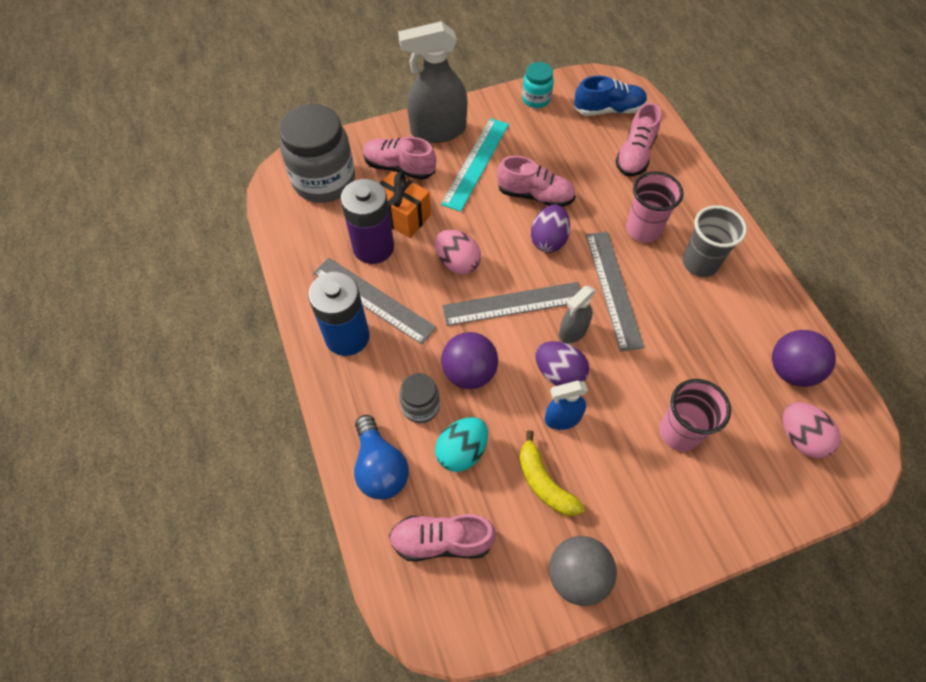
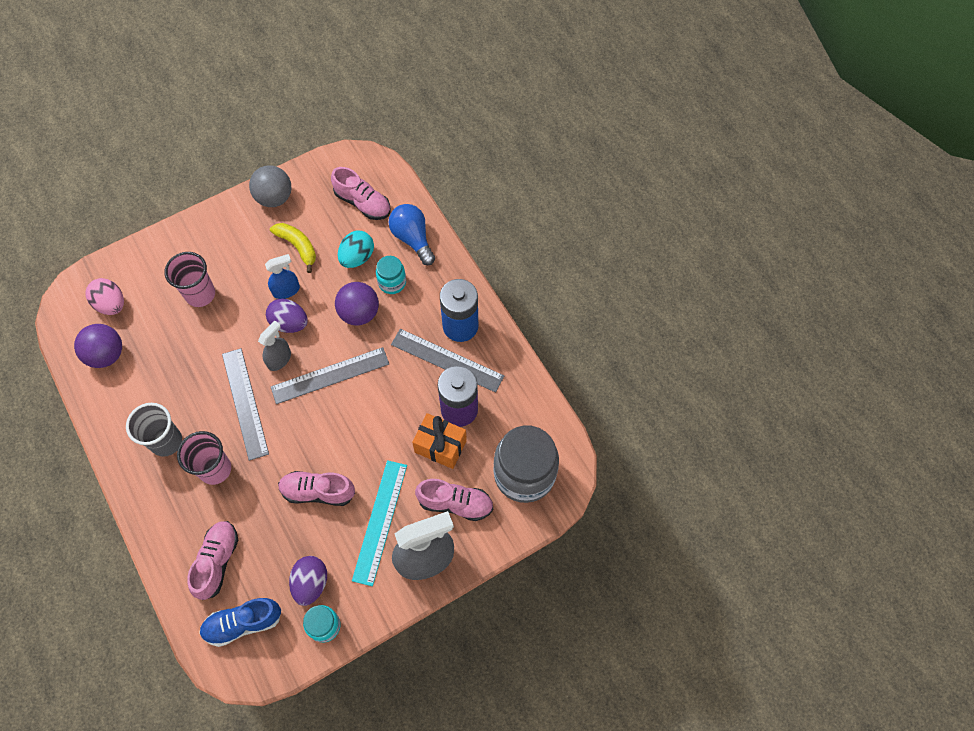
camera: 170 degrees right, 5 degrees up
pink shoe [389,514,497,561] -> pink shoe turned 45 degrees clockwise [331,167,391,220]
grey jar [399,373,440,423] -> turquoise jar [376,256,406,294]
pink egg [434,230,481,274] -> none
purple egg [531,205,570,253] -> purple egg moved to [289,556,327,606]

